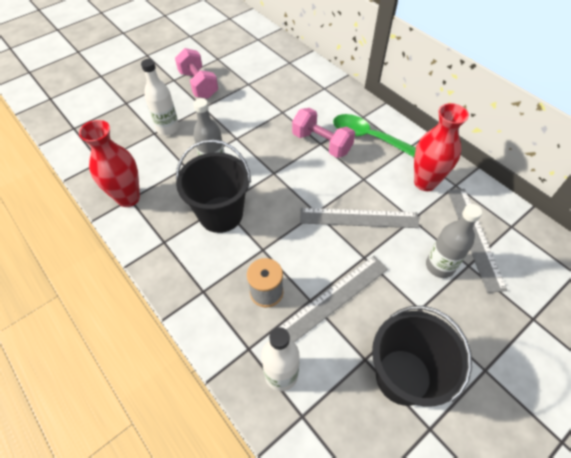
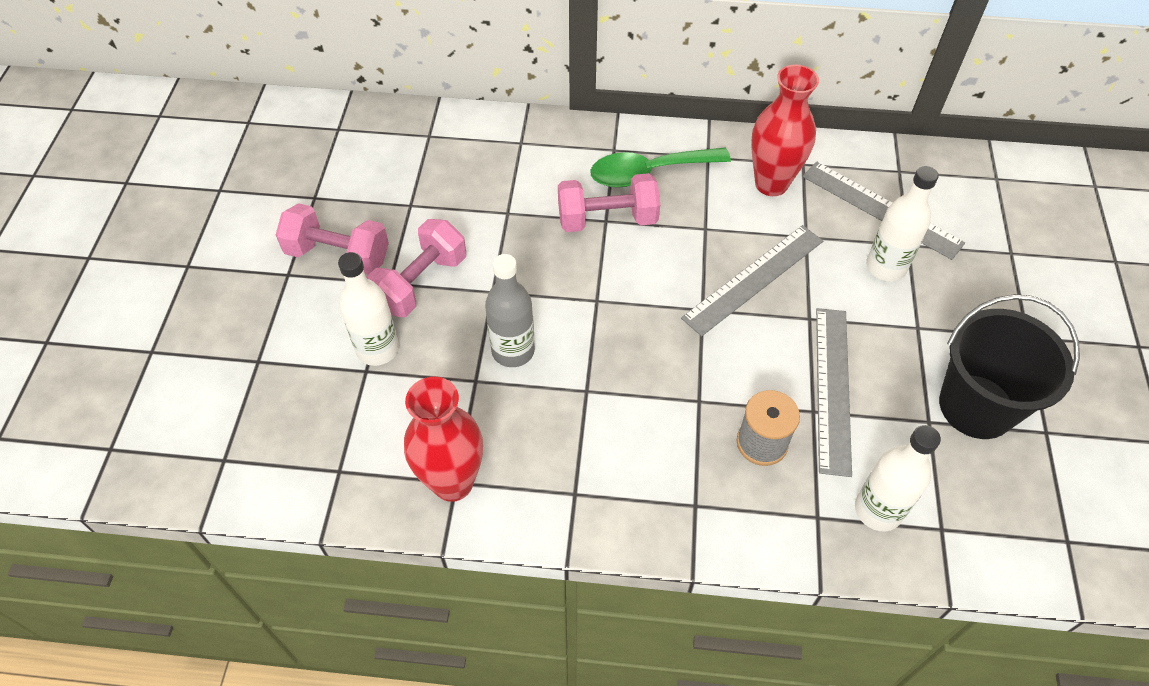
camera: 45 degrees left, 0 degrees up
black bucket [176,139,251,233] -> none
grey bottle [426,204,482,278] -> white bottle [866,166,939,281]
none -> pink dumbbell [366,219,466,317]

